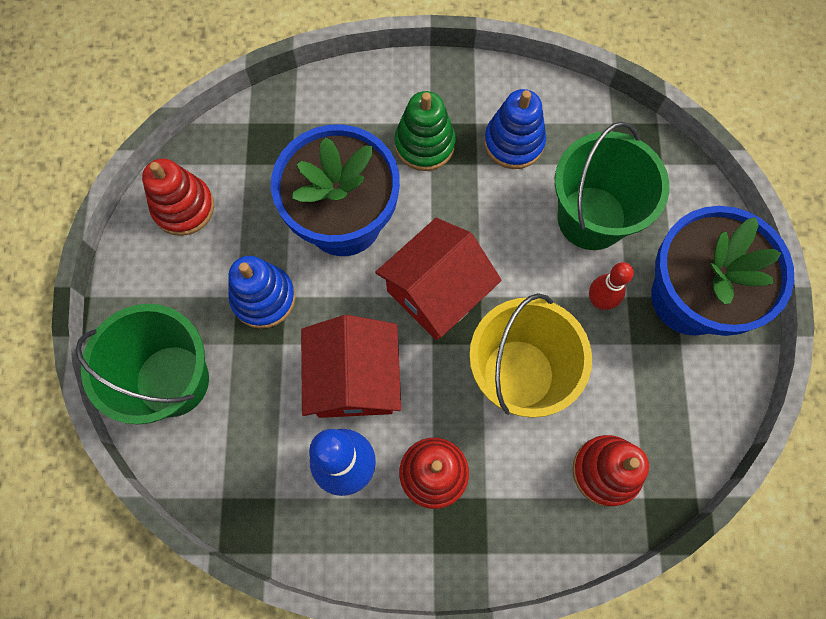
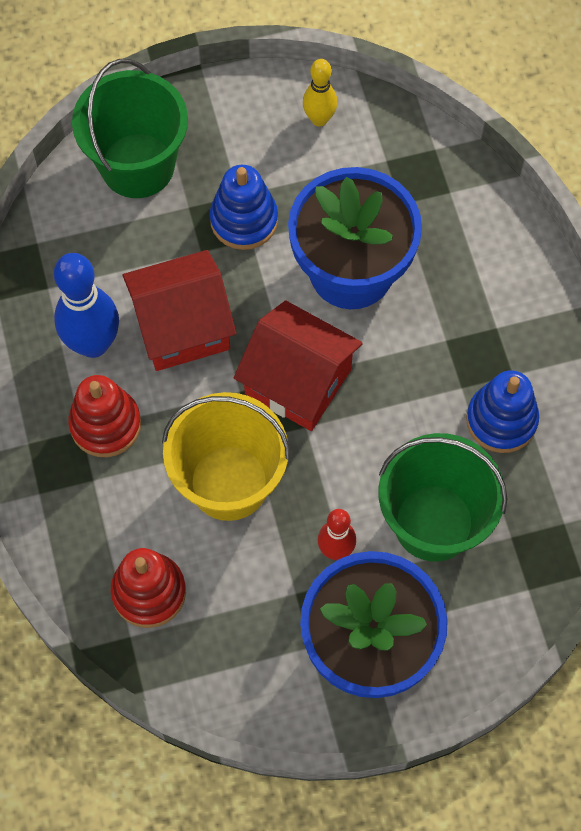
camera: 75 degrees right, 5 degrees down
red stacking toy [142,158,214,236] -> yellow bowling pin [303,59,337,126]
green stacking toy [394,91,456,171] -> none

